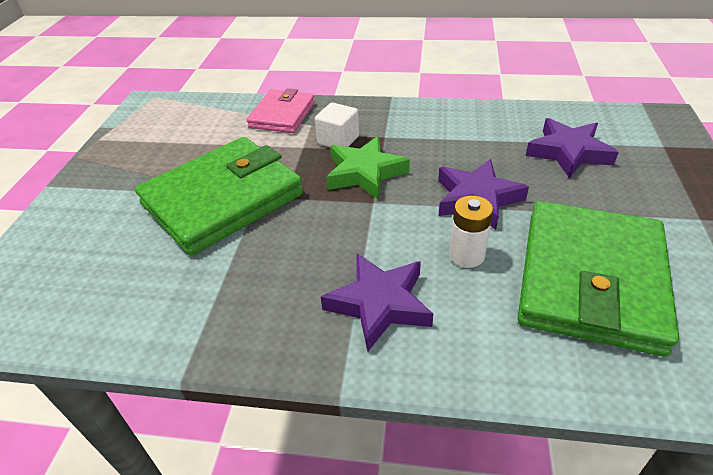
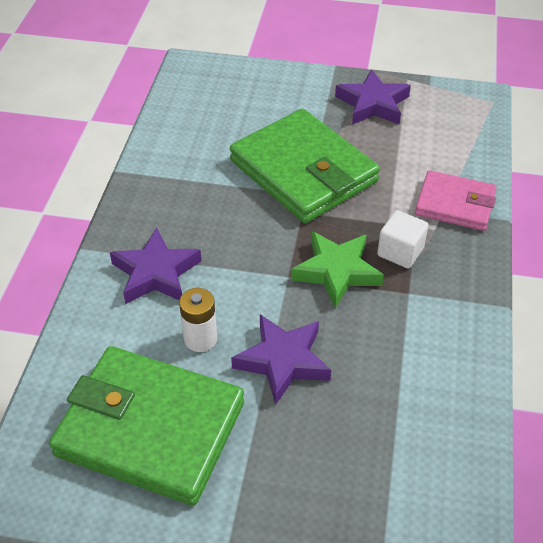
camera: 90 degrees right, 5 degrees up
purple star [526,118,619,179] -> purple star moved to [335,69,411,125]

